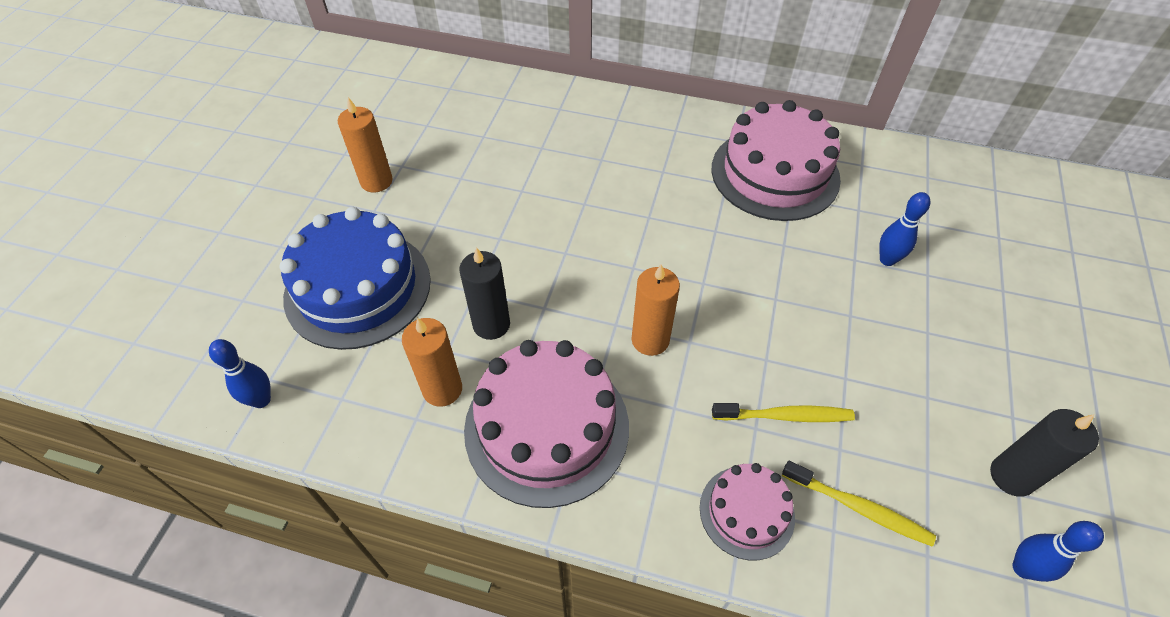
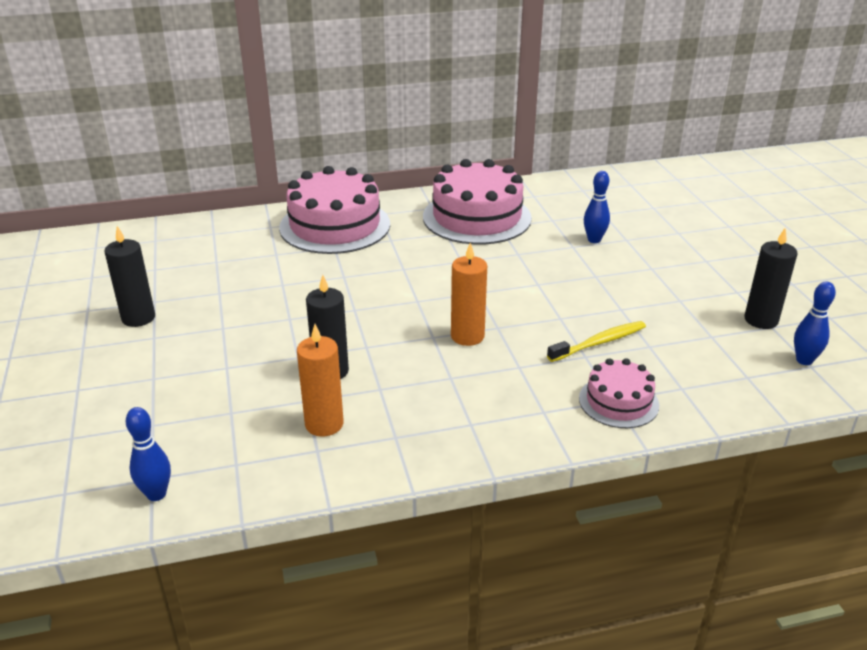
camera: 30 degrees left, 20 degrees down
blue cake [279,207,431,350] -> none
orange candle [338,97,393,192] -> black candle [104,226,155,327]
pink cake [464,340,629,508] -> pink cake moved to [279,166,390,254]
yellow toothbrush [782,461,936,547] -> none

